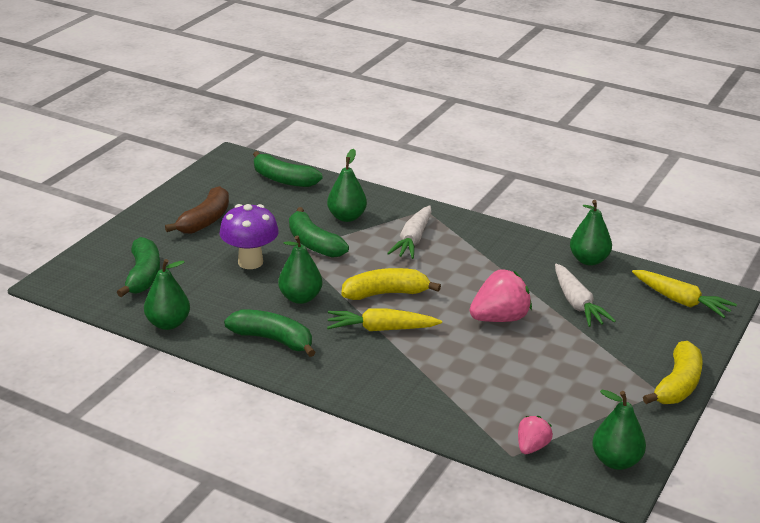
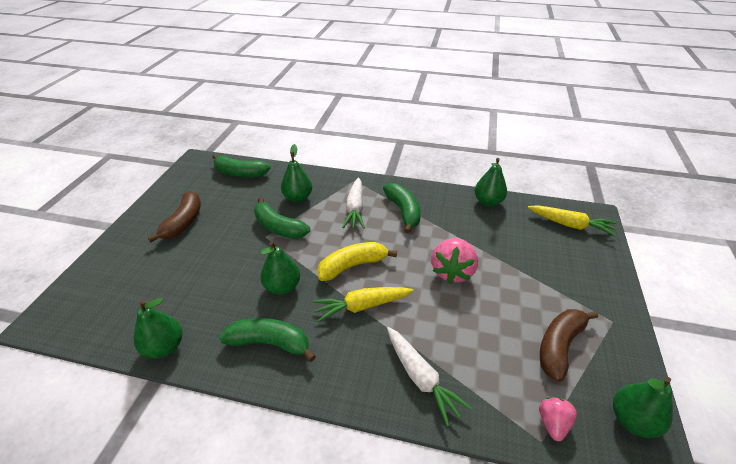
camera: 15 degrees left, 10 degrees up
green banana [117,237,160,297] -> green banana moved to [383,183,421,233]
purple mushroom [220,204,279,269] -> none
pink strawberry [470,269,532,322] -> pink strawberry turned 150 degrees clockwise [431,238,478,284]
white carrot [555,264,616,327] -> white carrot moved to [387,327,472,427]
yellow banana [643,341,703,404] -> none
none -> brown banana [540,309,598,382]

